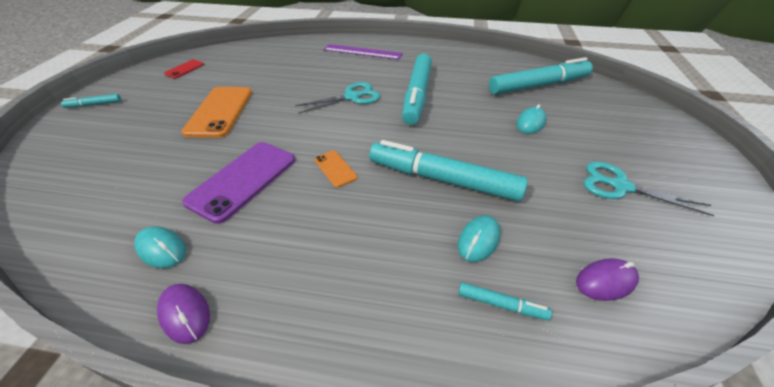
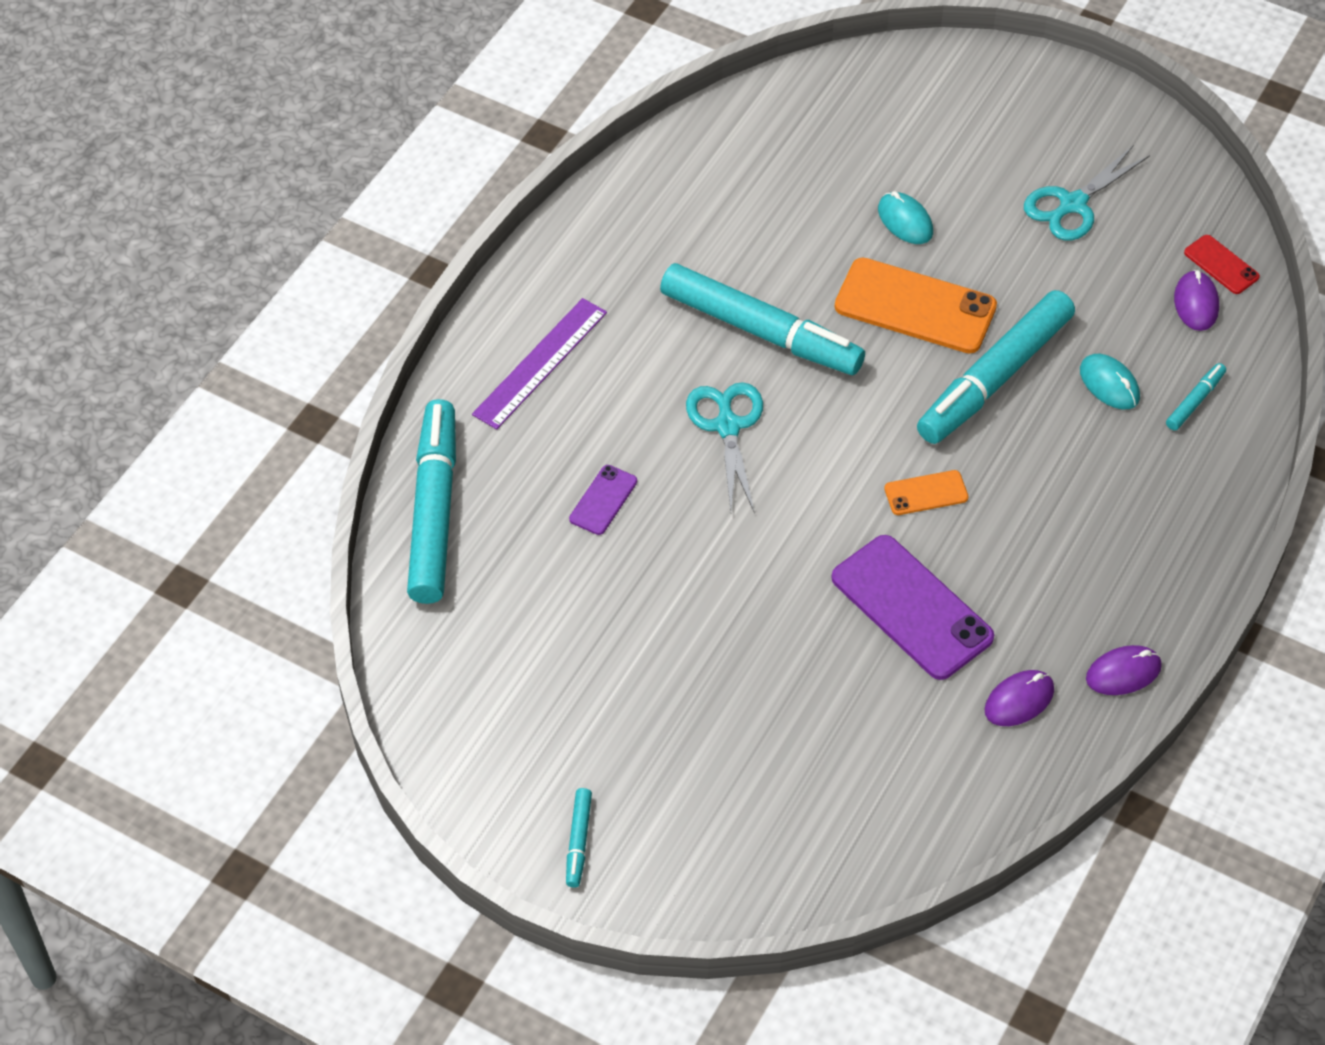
camera: 70 degrees left, 10 degrees up
turquoise mouse [134,226,186,268] -> purple mouse [984,670,1054,726]
red phone [164,59,204,79] -> red phone moved to [1184,235,1260,294]
orange phone [181,87,252,138] -> orange phone moved to [835,258,997,353]
turquoise marker [489,57,593,95] -> turquoise marker moved to [407,399,456,604]
none -> purple phone [569,465,637,535]

